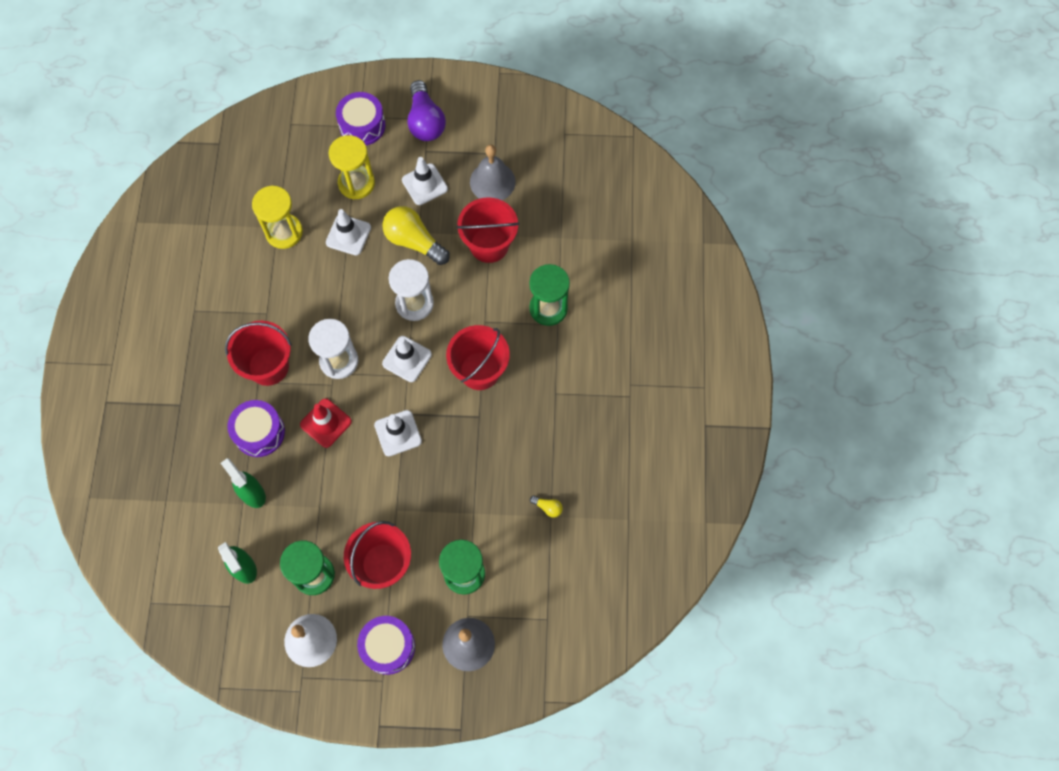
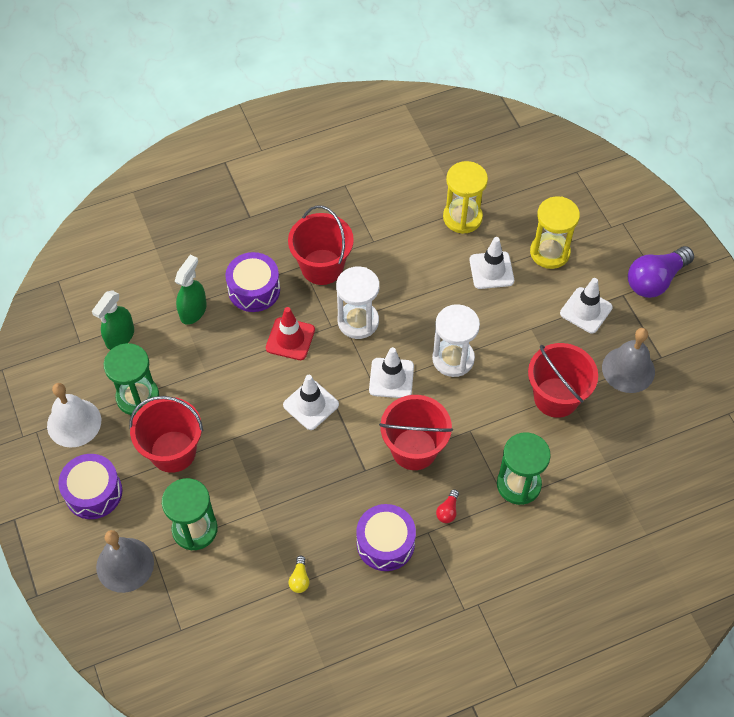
camera: 65 degrees right, 10 degrees down
purple drum [336,92,386,146] -> purple drum moved to [356,504,416,571]
yellow light bulb [383,206,450,265] -> none
none -> red light bulb [436,490,459,523]

